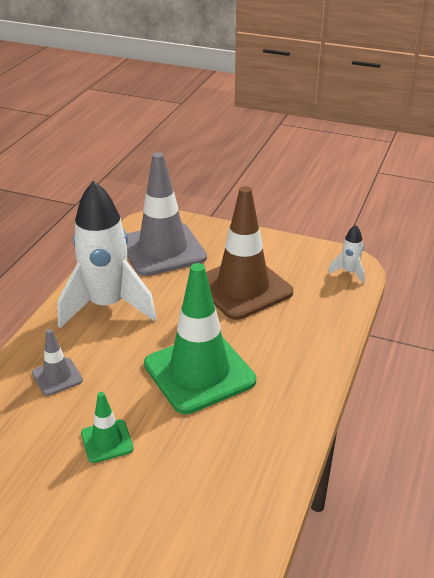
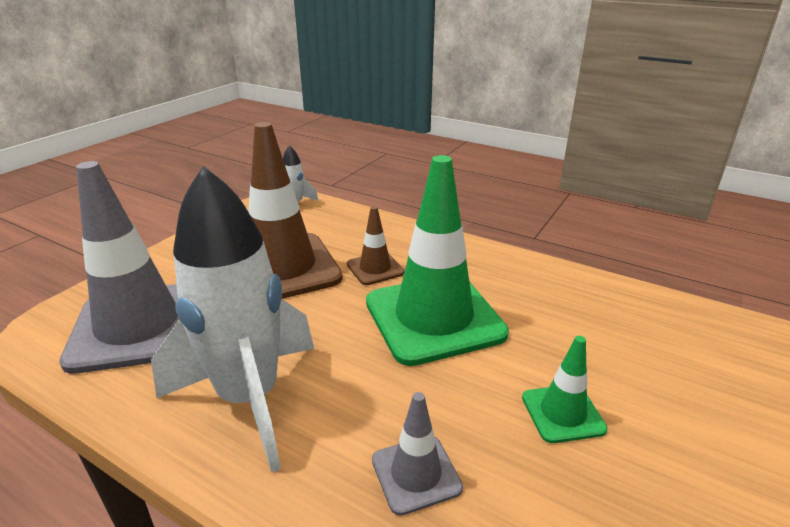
camera: 80 degrees left, 5 degrees down
none -> brown traffic cone [347,206,405,285]

